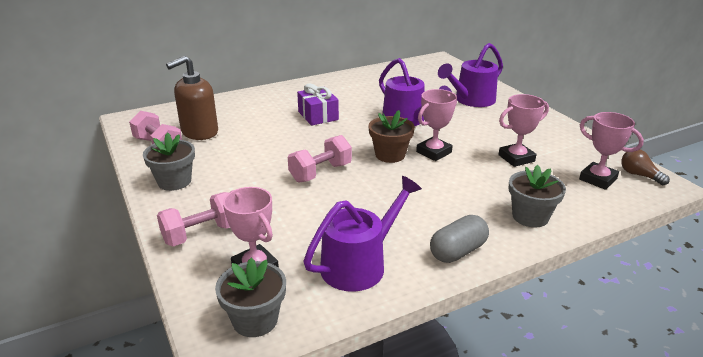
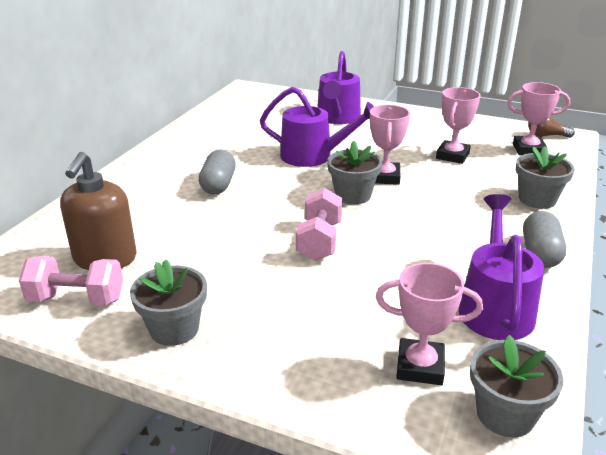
camera: 40 degrees left, 0 degrees up
pink dumbbell [157,192,230,246] -> none
purple gift [297,84,339,126] -> grey capsule [199,149,236,195]
brown flower pot [368,110,415,163] -> grey flower pot [327,141,382,204]

